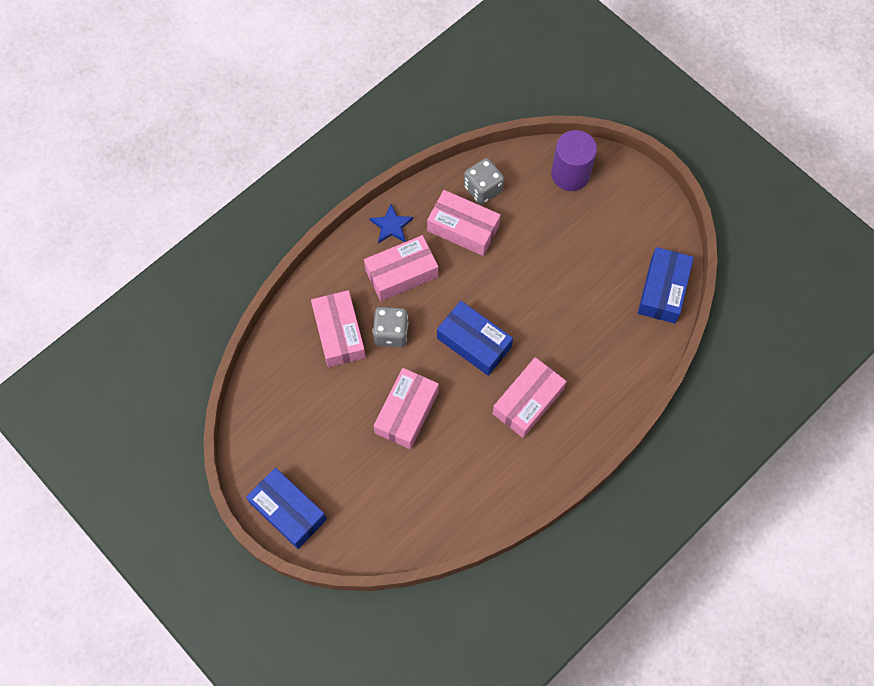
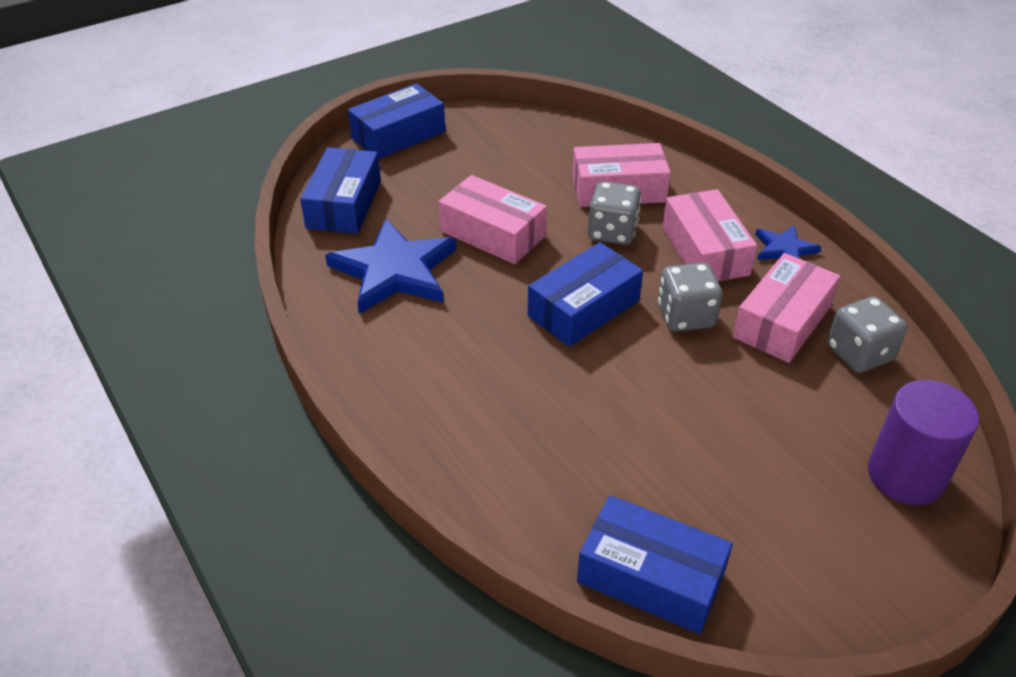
camera: 100 degrees right, 25 degrees down
pink box [492,357,567,438] -> none
none -> blue box [300,147,381,234]
none -> blue star [325,219,457,314]
none -> grey dice [658,263,722,332]

